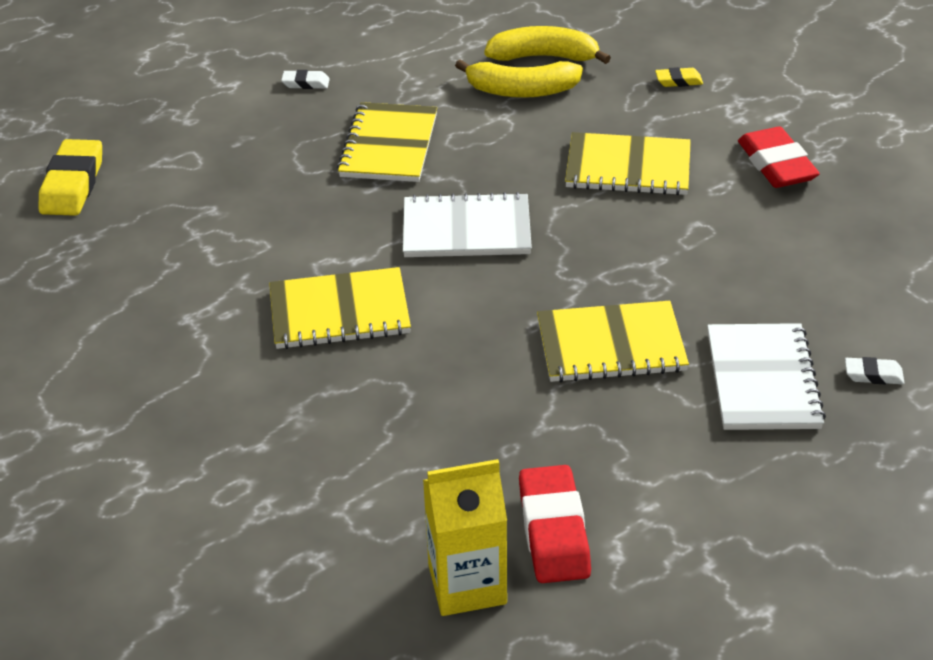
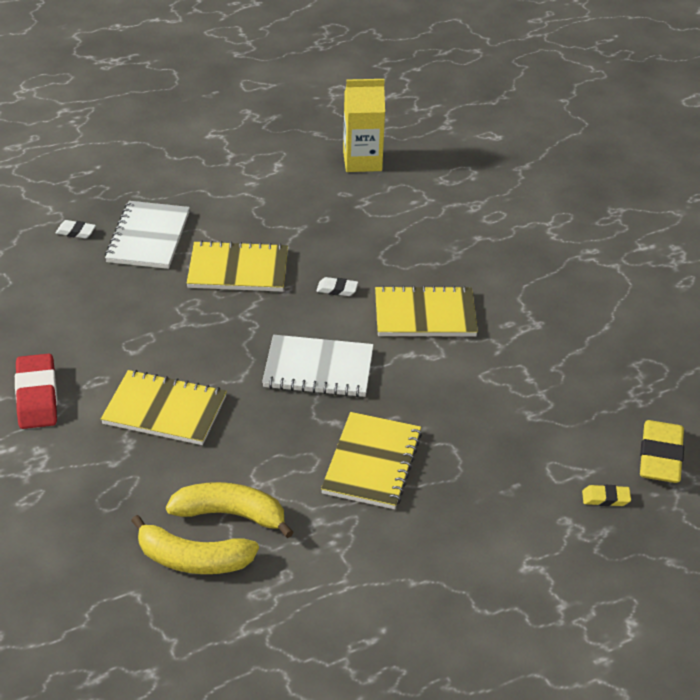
camera: 175 degrees left, 0 degrees up
white eraser [281,70,330,89] -> white eraser moved to [316,277,358,296]
red eraser [519,465,591,583] -> none
yellow eraser [655,67,703,87] -> yellow eraser moved to [582,485,631,506]

